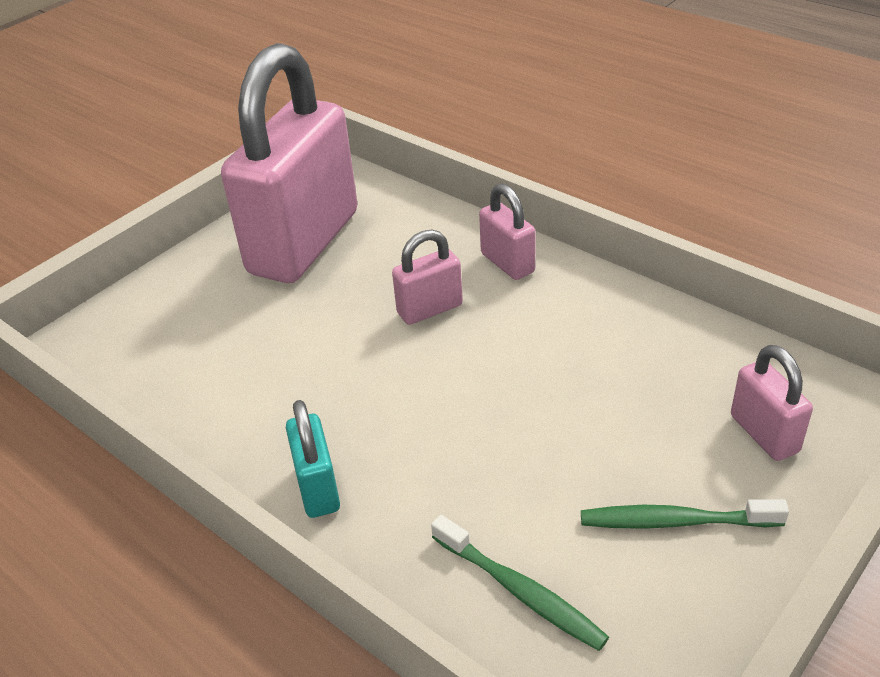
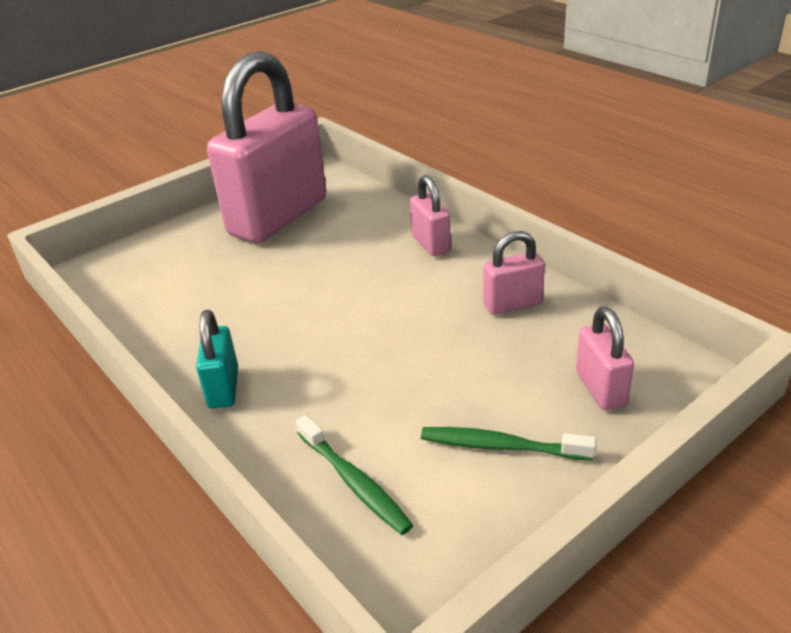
camera: 10 degrees right, 5 degrees down
pink padlock [392,229,463,325] -> pink padlock moved to [483,231,545,315]

